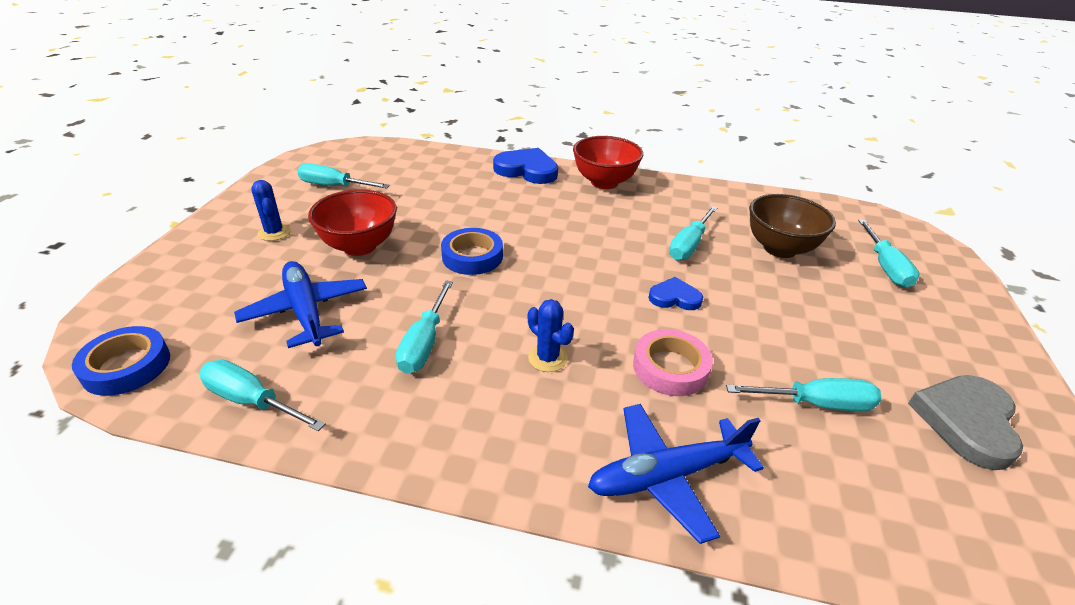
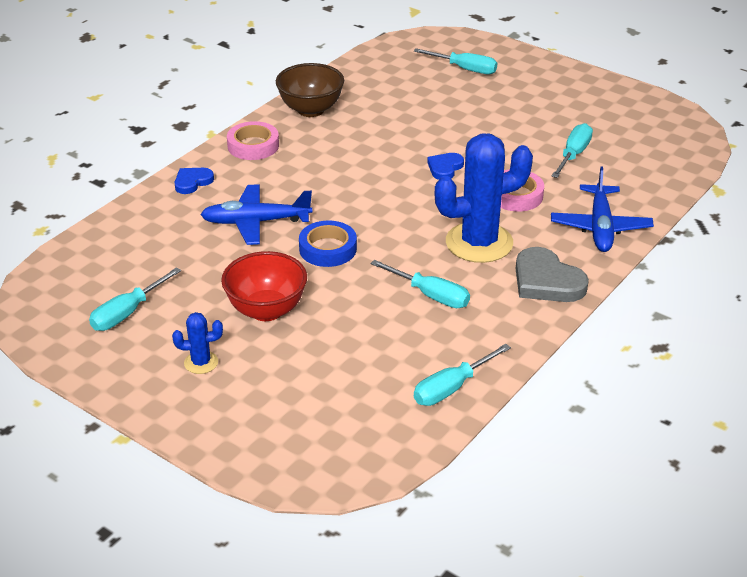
camera: 65 degrees left, 0 degrees up
blue tape [72,326,170,396] -> none
blue plane [234,261,367,348] -> blue plane moved to [200,184,312,245]
blue heart [493,148,558,184] -> blue heart [175,168,214,194], size x0.58
blue cactus [528,299,574,372] -> blue cactus [435,133,533,263], size x2.23
red bowl [573,136,643,189] -> pink tape [227,121,279,160]
turquoise screwdriver [669,206,717,260] -> none
brown bowl [749,194,836,258] -> brown bowl moved to [276,63,344,117]
grey heart [908,375,1023,470] -> grey heart moved to [516,247,589,302]

